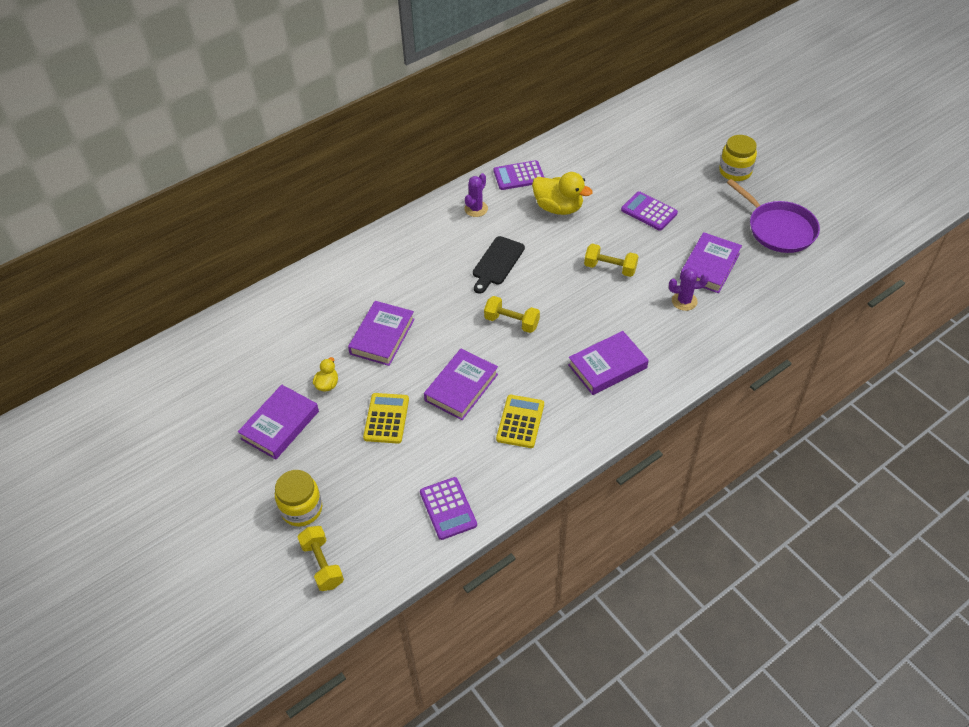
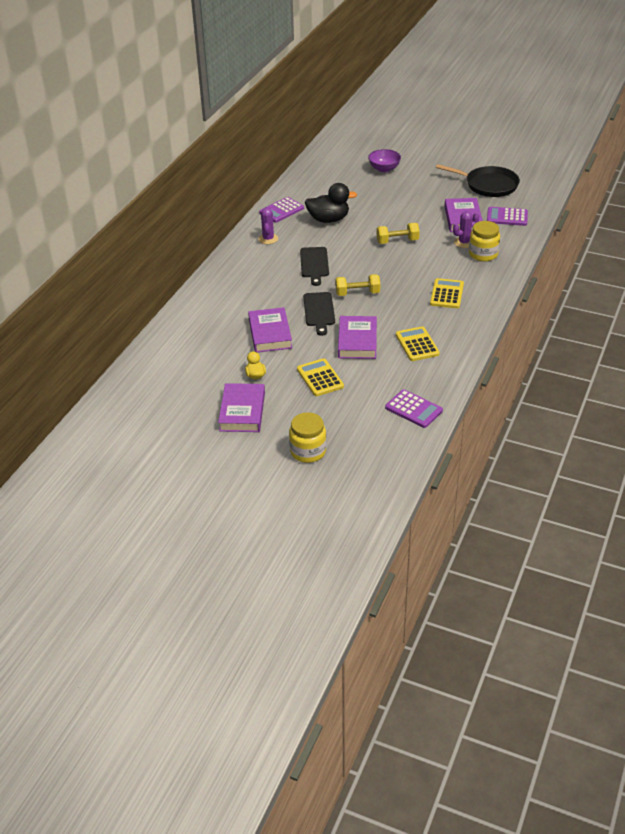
camera: 30 degrees left, 10 degrees down
yellow dumbbell [297,526,344,591] -> none
yellow duck [532,172,593,215] -> black duck [305,183,357,223]
purple book [568,331,649,395] -> yellow calculator [430,278,464,308]
purple calculator [621,191,678,231] -> purple calculator moved to [487,207,528,226]
yellow jar [719,135,757,181] -> yellow jar moved to [469,221,500,262]
purple pan [727,179,820,253] -> black pan [436,164,520,197]
none -> black cutting board [303,292,335,336]
none -> purple bowl [368,149,401,172]

